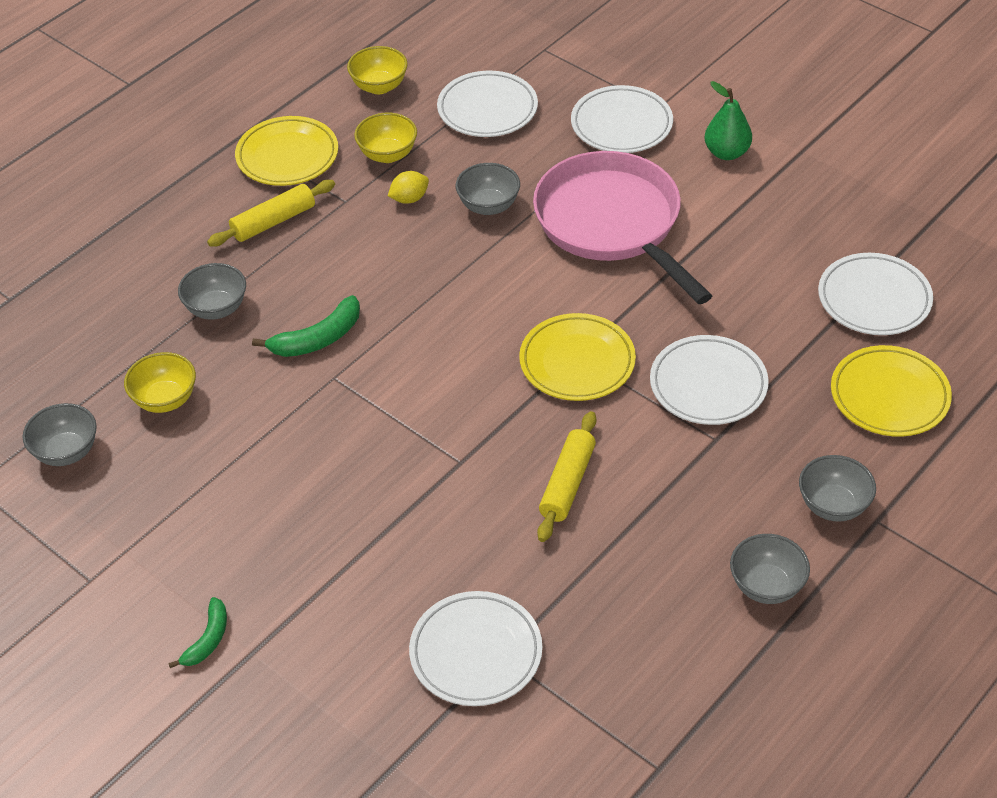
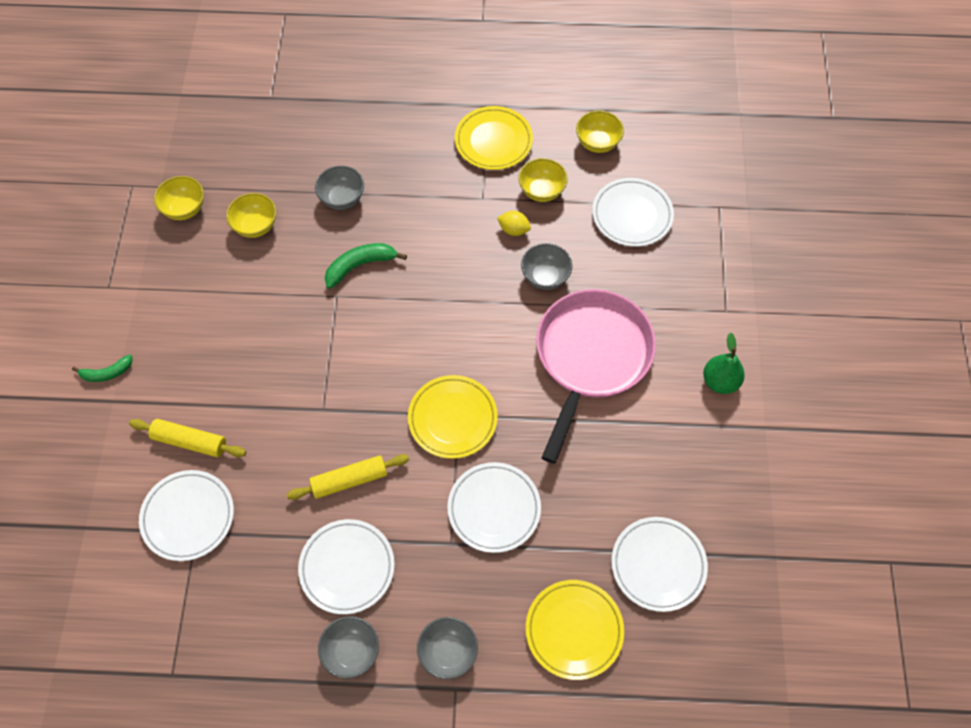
camera: 50 degrees right, 15 degrees up
grey bowl [23,403,97,466] -> yellow bowl [154,176,204,220]
yellow rolling pin [207,180,335,247] -> yellow rolling pin moved to [129,419,246,457]
green banana [252,295,360,357] -> green banana turned 135 degrees clockwise [325,243,407,289]
white plate [571,85,673,153] -> white plate moved to [298,519,395,614]

